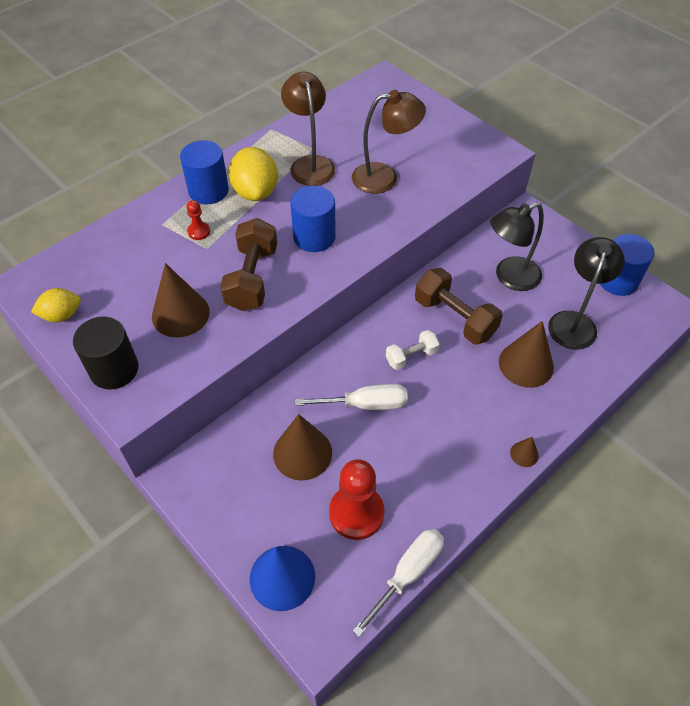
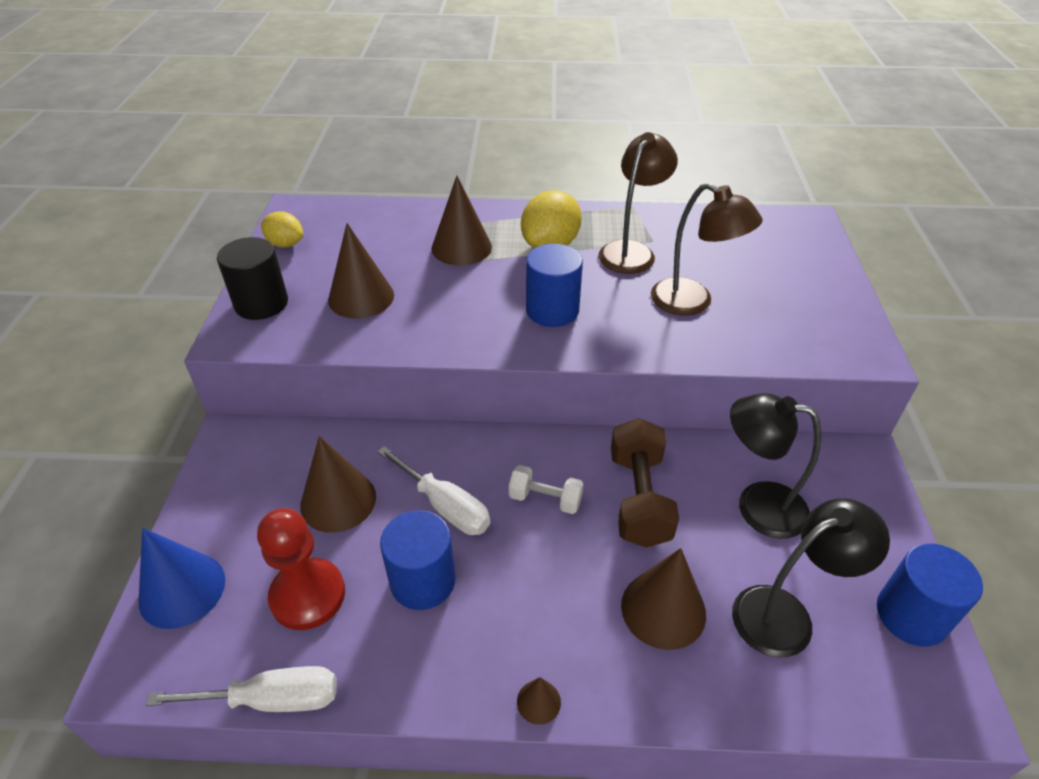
camera: 45 degrees right, 10 degrees down
blue cylinder [180,140,229,205] -> blue cylinder moved to [380,510,456,610]
red pawn [186,200,210,240] -> brown cone [432,176,492,266]
brown dumbbell [220,218,277,311] -> none

